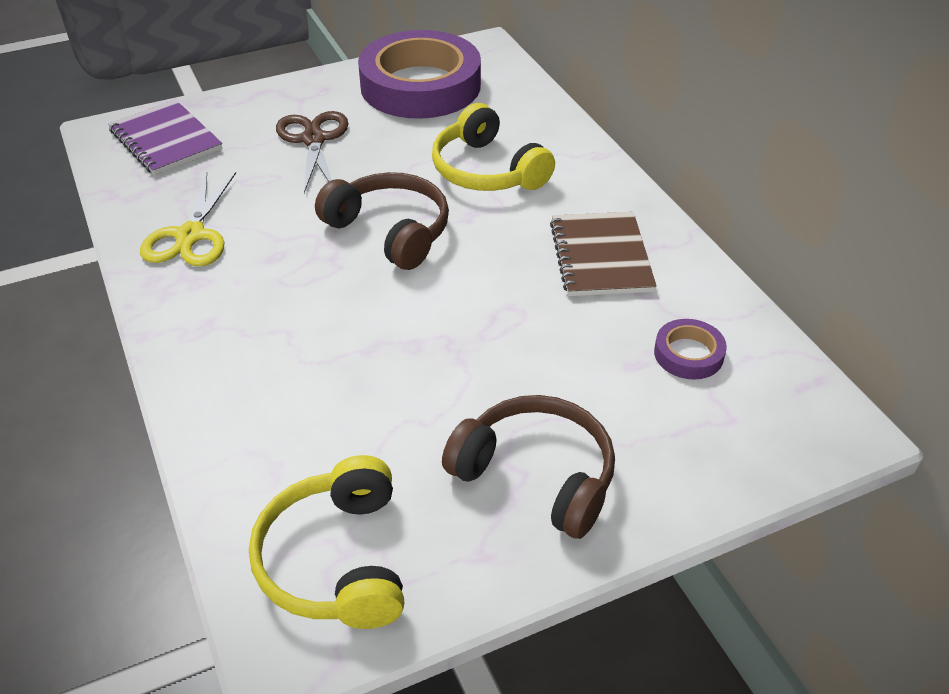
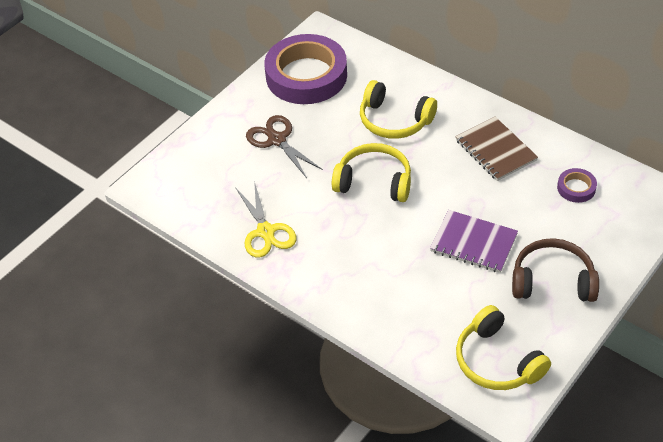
camera: 25 degrees left, 5 degrees up
purple notebook [108,100,222,175] -> purple notebook moved to [430,210,518,273]
brown headphones [315,172,449,270] -> yellow headphones [332,143,411,202]

